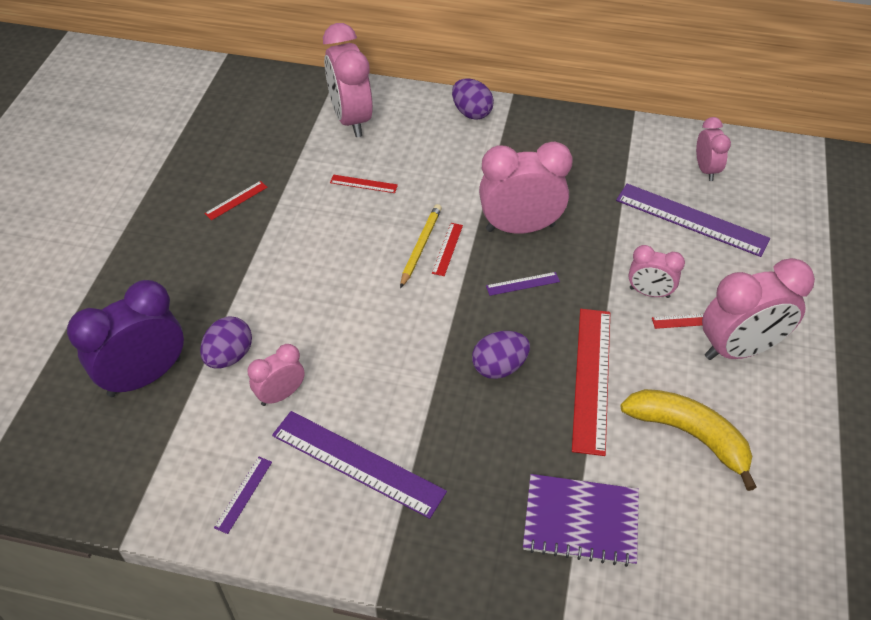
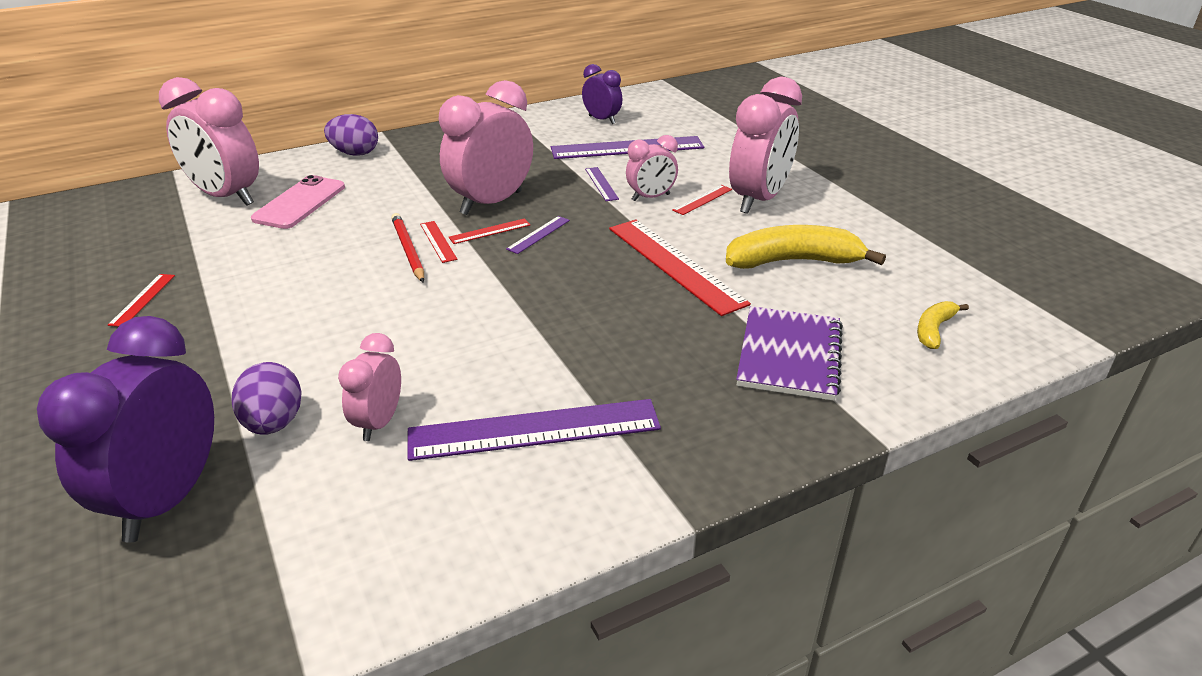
camera: 40 degrees left, 15 degrees down
purple ruler [214,457,272,534] -> purple ruler moved to [585,167,619,201]
red ruler [330,175,398,193] -> red ruler moved to [449,218,530,244]
yellow pencil [400,204,442,288] -> red pencil [391,213,424,283]
purple egg [472,331,530,379] -> none
purple notebook [523,474,639,567] -> purple notebook turned 45 degrees counterclockwise [736,306,843,401]
pink clock [696,117,731,181] -> purple clock [582,64,622,124]
none -> pink phone [251,175,345,229]
none -> yellow banana [917,301,969,349]

